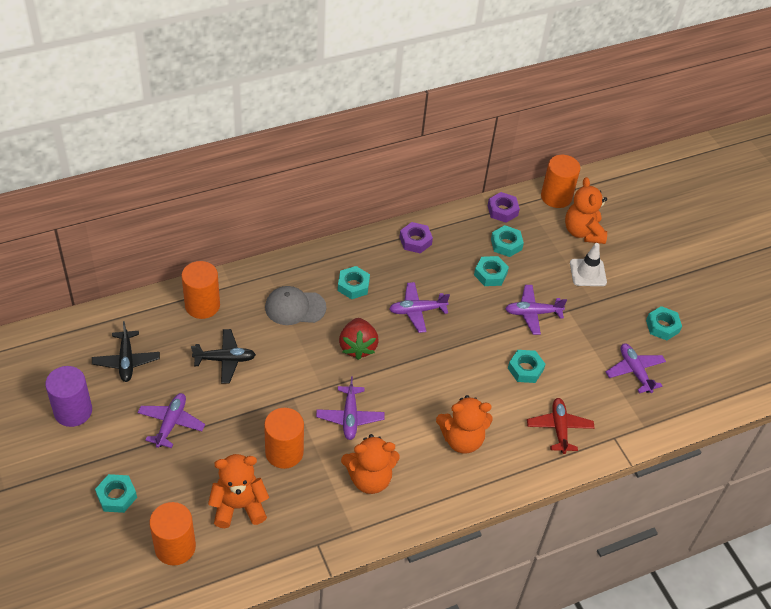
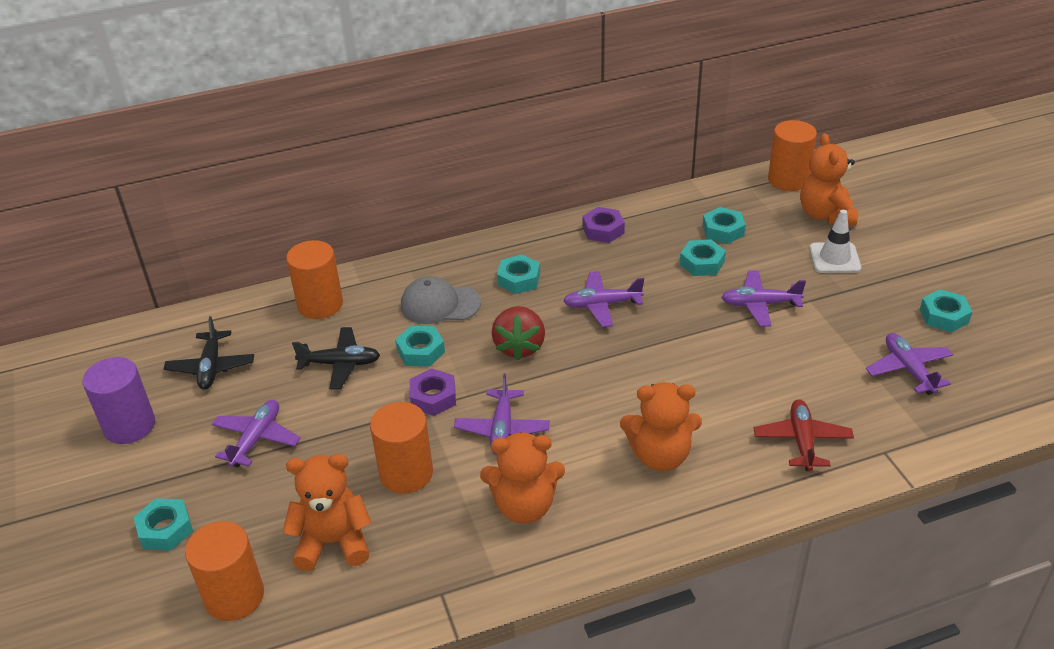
camera: 10 degrees right, 10 degrees down
purple nut [488,192,520,223] -> purple nut moved to [410,368,456,416]
turquoise nut [508,350,545,383] -> turquoise nut moved to [395,326,445,367]

